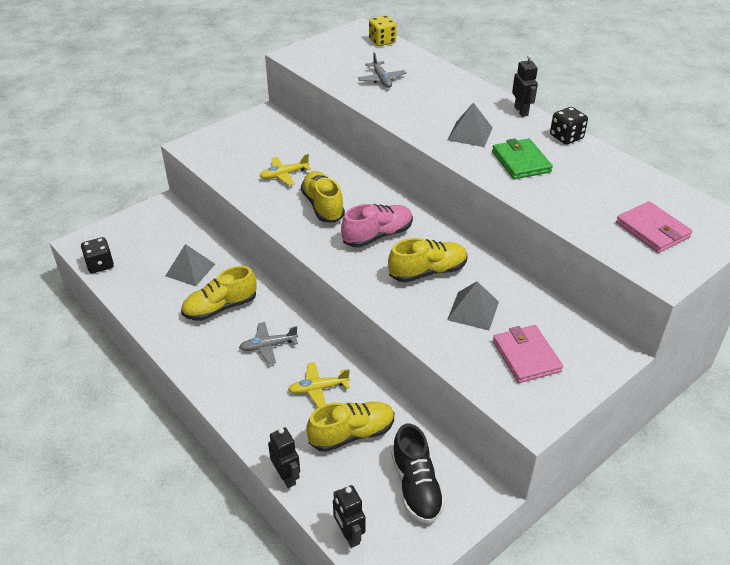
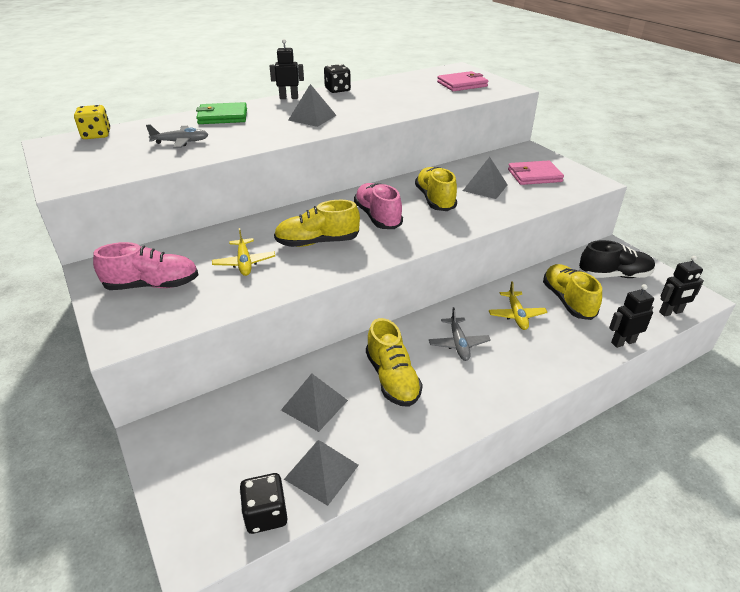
camera: 80 degrees left, 5 degrees down
green wallet [492,138,553,179] -> green wallet moved to [196,102,247,124]
none -> pink shoe [93,242,199,290]
none -> grey pyramid [284,440,359,506]

